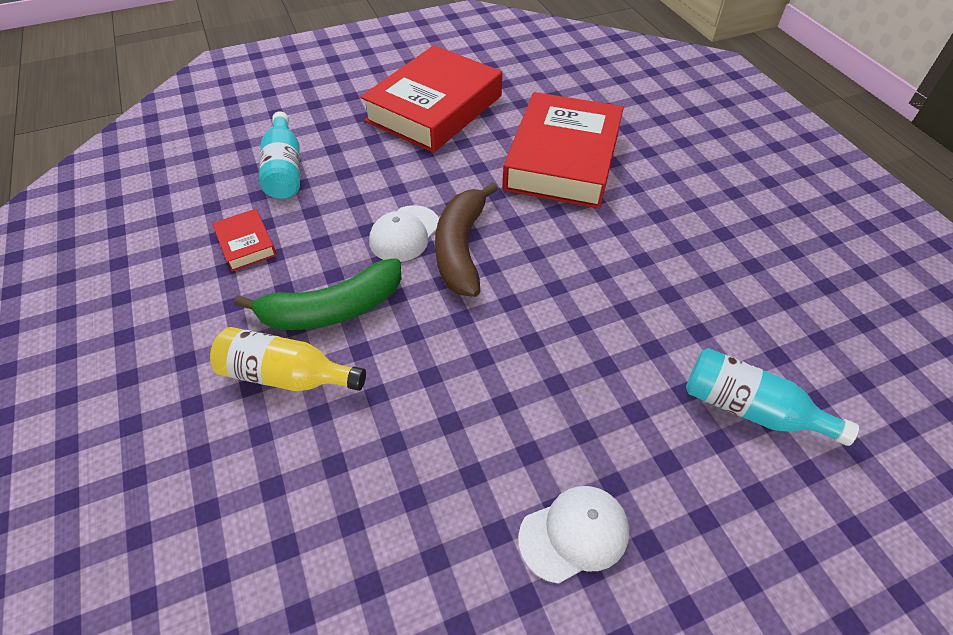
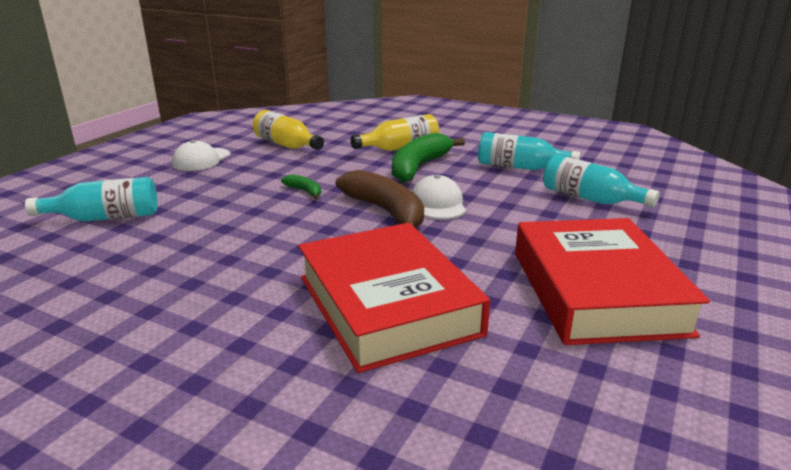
camera: 140 degrees right, 25 degrees down
red book [212,209,277,271] -> turquoise bottle [478,132,580,170]
none -> yellow bottle [253,110,324,150]
none -> green banana [281,175,321,199]

